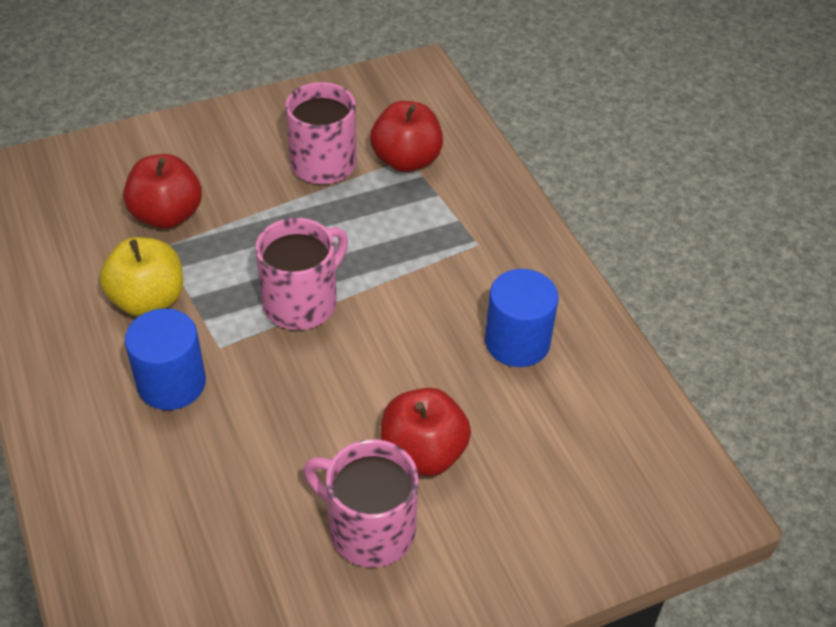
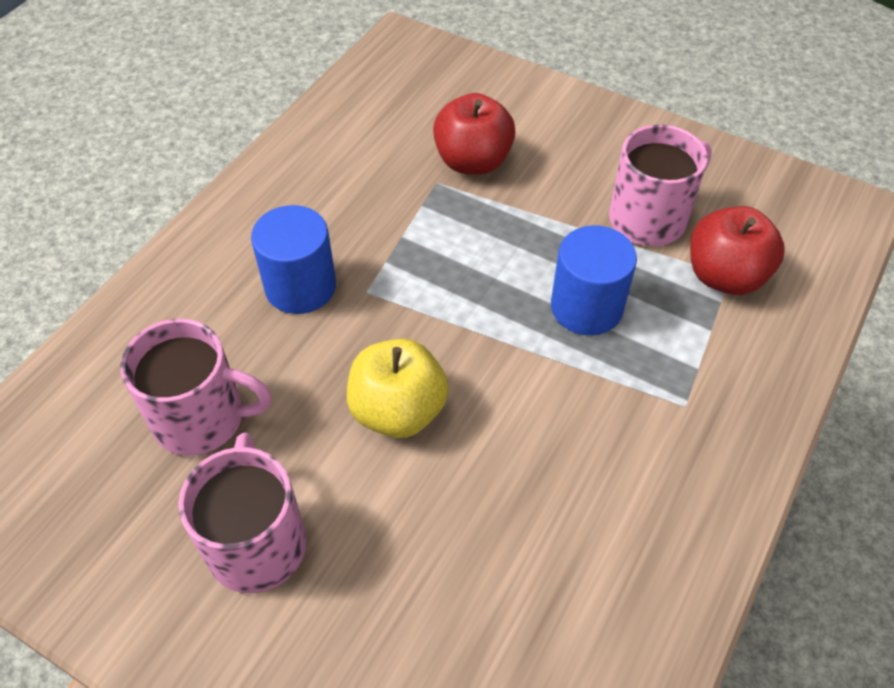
camera: 55 degrees right, 5 degrees up
yellow apple [99,237,183,317] -> yellow apple moved to [347,339,449,438]
pink mug [255,218,348,330] -> pink mug moved to [120,319,271,456]
red apple [381,388,471,476] -> none
blue cylinder [485,269,559,367] -> blue cylinder moved to [551,225,637,336]

